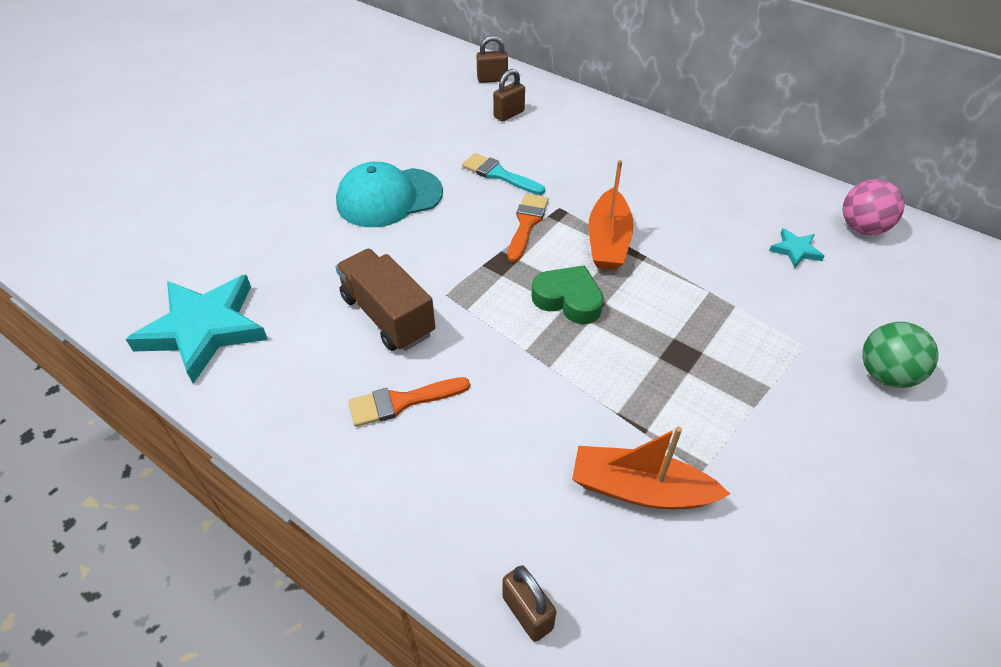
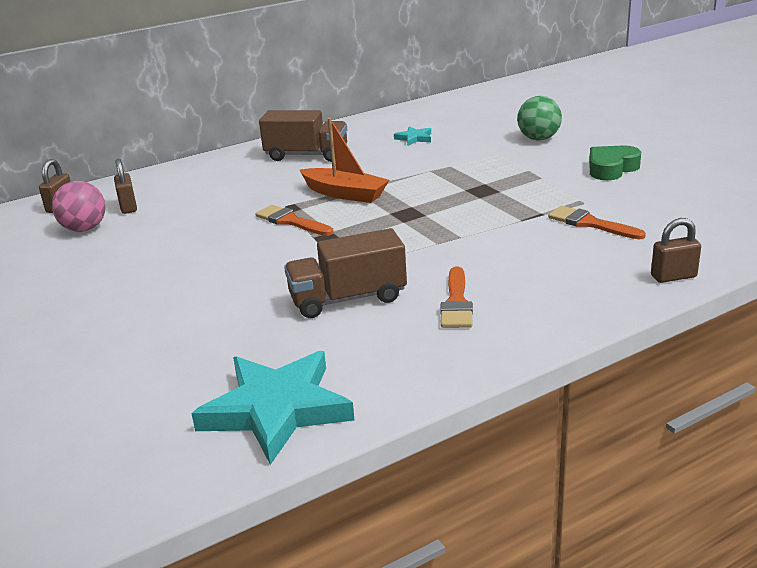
camera: 65 degrees left, 20 degrees down
turquoise cap [336,162,443,227] -> none
turquoise brush [462,153,545,195] -> none
green heart [532,265,604,324] -> green heart moved to [589,145,641,180]
orange boat [572,427,730,509] -> orange brush [548,206,646,240]
pink ball [842,179,905,235] -> pink ball moved to [52,181,105,232]
none -> brown truck [259,110,347,162]

